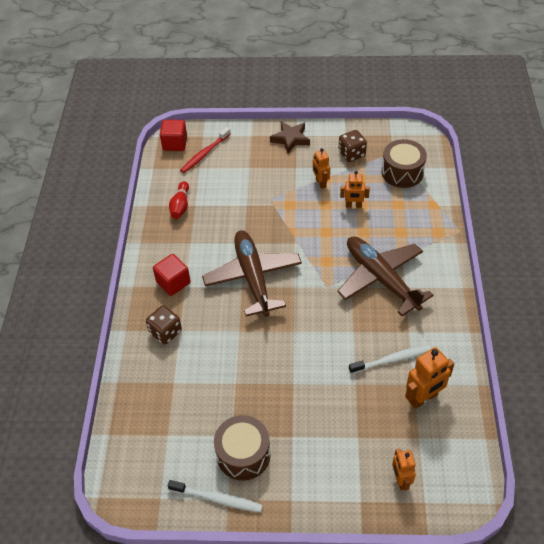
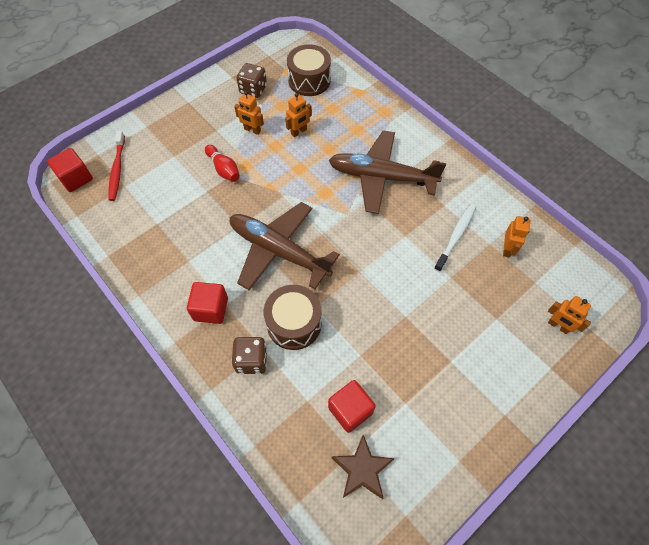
camera: 45 degrees left, 10 degrees up
white toothbrush [167,480,263,512] -> none
red bowling pin [169,181,189,219] -> red bowling pin moved to [205,145,240,182]
brown drum [214,415,271,481] -> brown drum moved to [264,285,322,350]
brown star [270,121,310,154] -> brown star moved to [332,435,395,499]
orange robot [405,347,454,409] -> orange robot [503,216,530,258], size x0.65
none -> red cube [328,380,376,433]

